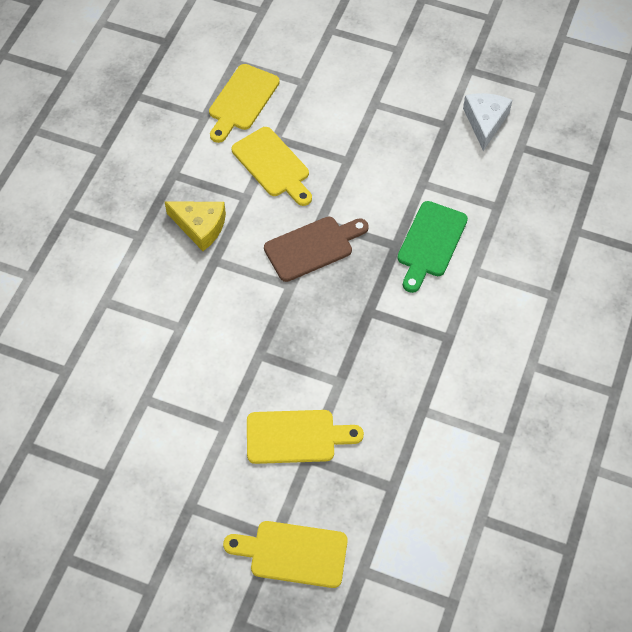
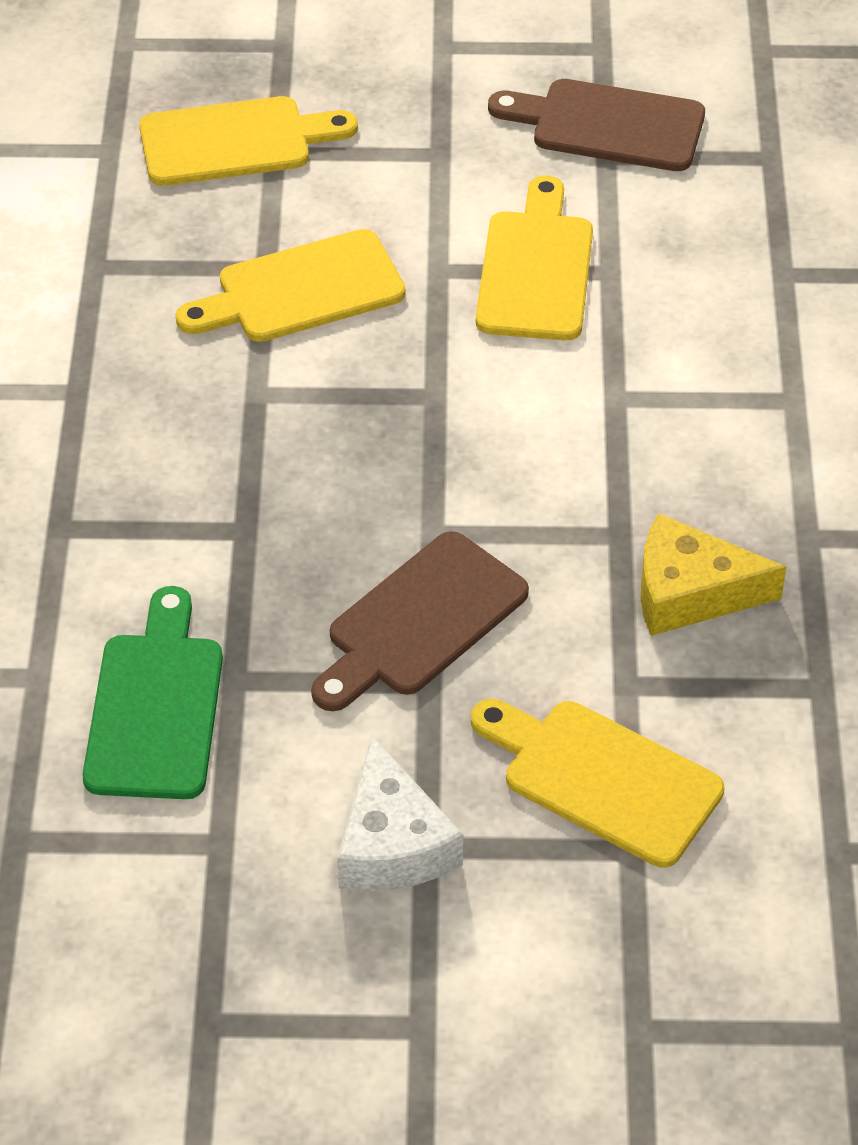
camera: 160 degrees right, 10 degrees down
yellow cutting board [209,64,280,143] -> yellow cutting board moved to [476,175,593,340]
white cheese [463,93,512,151] -> white cheese moved to [337,735,463,891]
none -> brown cutting board [488,79,705,171]

